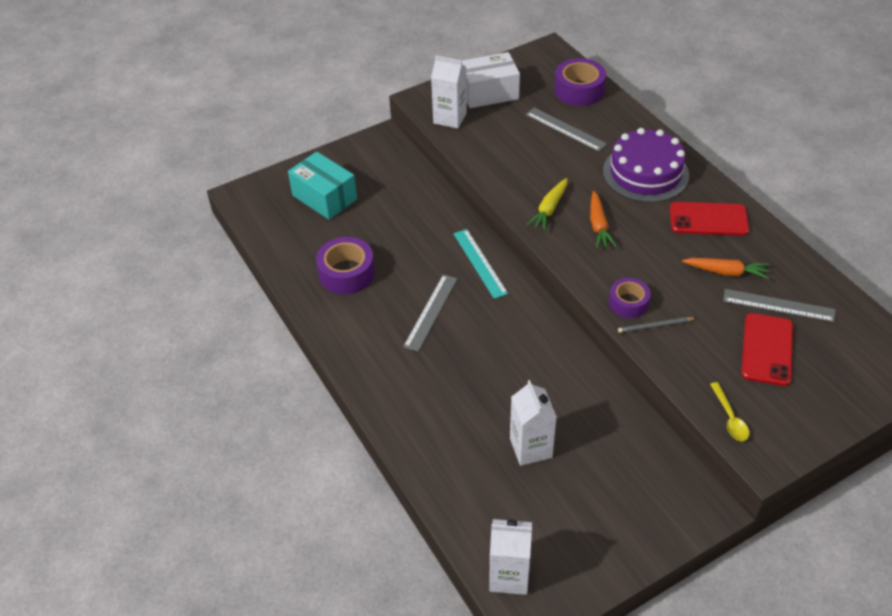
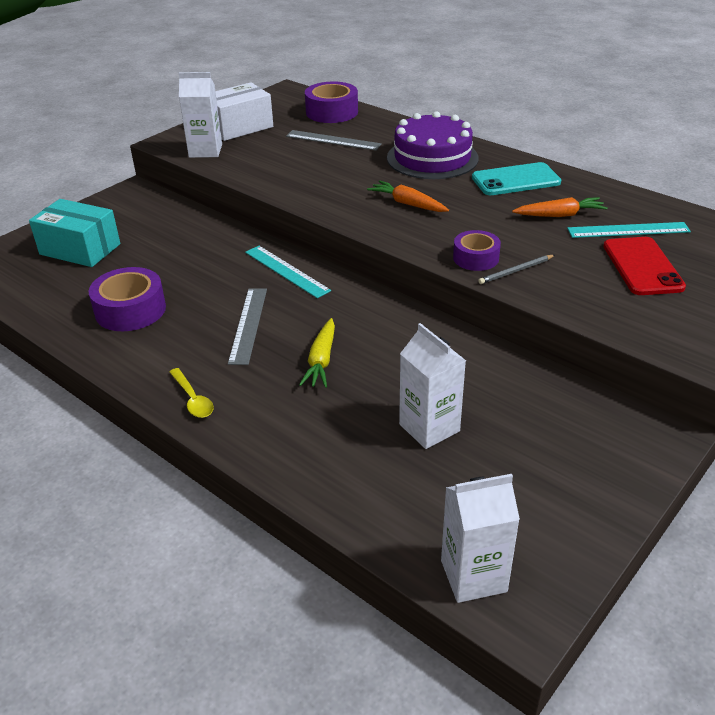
camera: 20 degrees left, 10 degrees down
yellow carrot [526,178,567,231] -> yellow carrot moved to [299,318,335,388]
orange carrot [590,191,617,249] -> orange carrot turned 150 degrees clockwise [367,180,449,212]
red phone [670,202,749,236] -> turquoise phone [472,162,561,195]
yellow spoon [710,382,749,441] -> yellow spoon moved to [169,368,214,418]
grey ruler [723,289,835,322] -> turquoise ruler [567,222,691,238]

